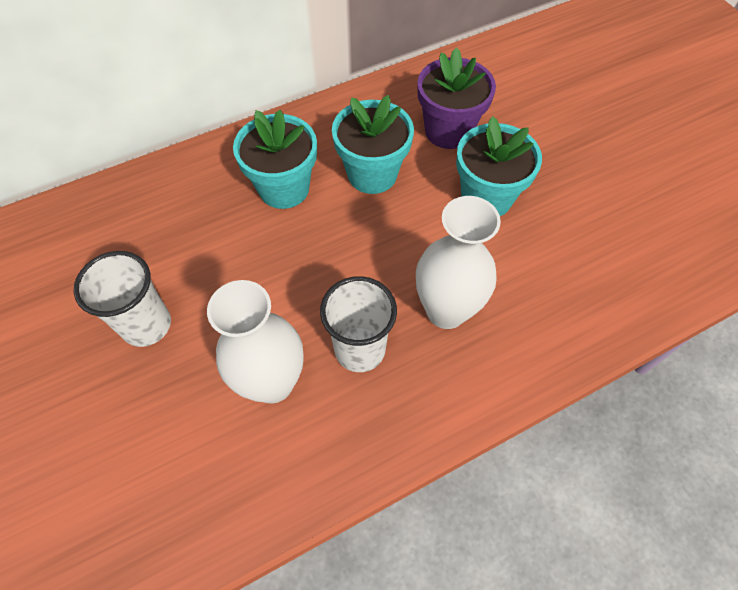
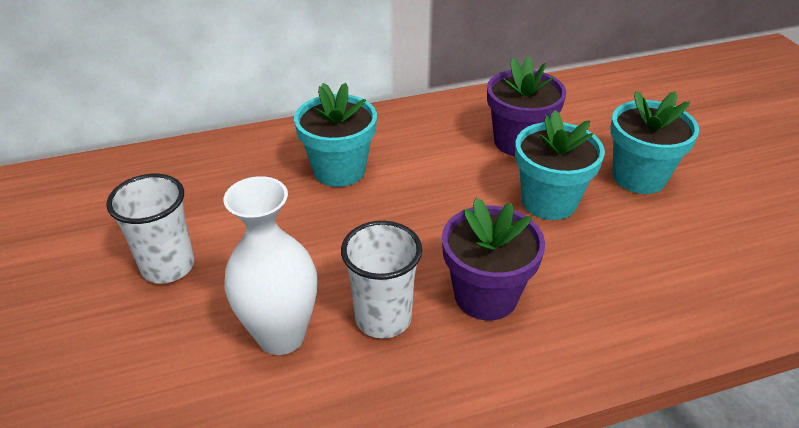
camera: 10 degrees right, 20 degrees down
turquoise flower pot [332,95,414,194] -> turquoise flower pot moved to [610,91,699,194]
white vase [416,196,501,329] -> purple flower pot [442,198,545,320]

